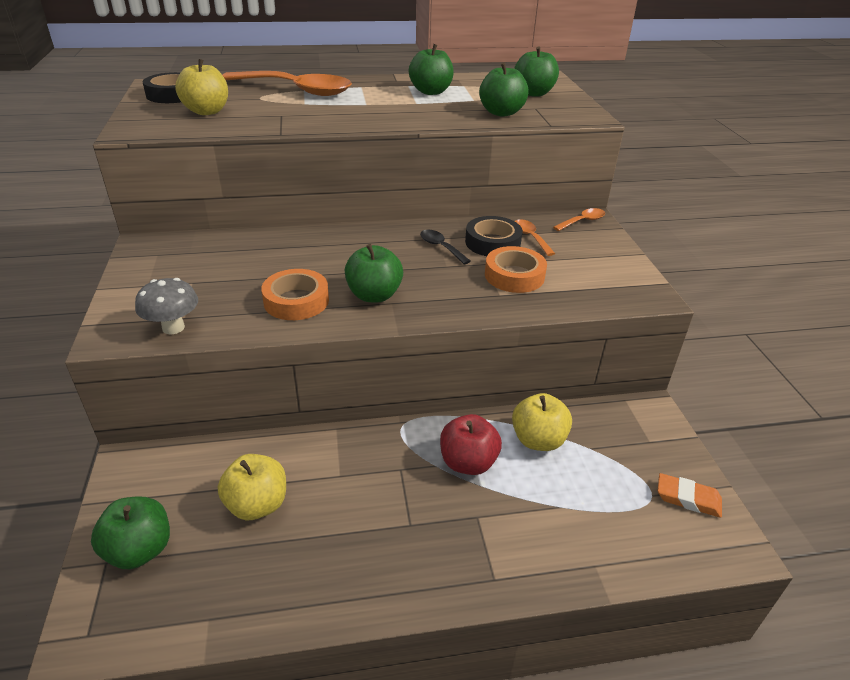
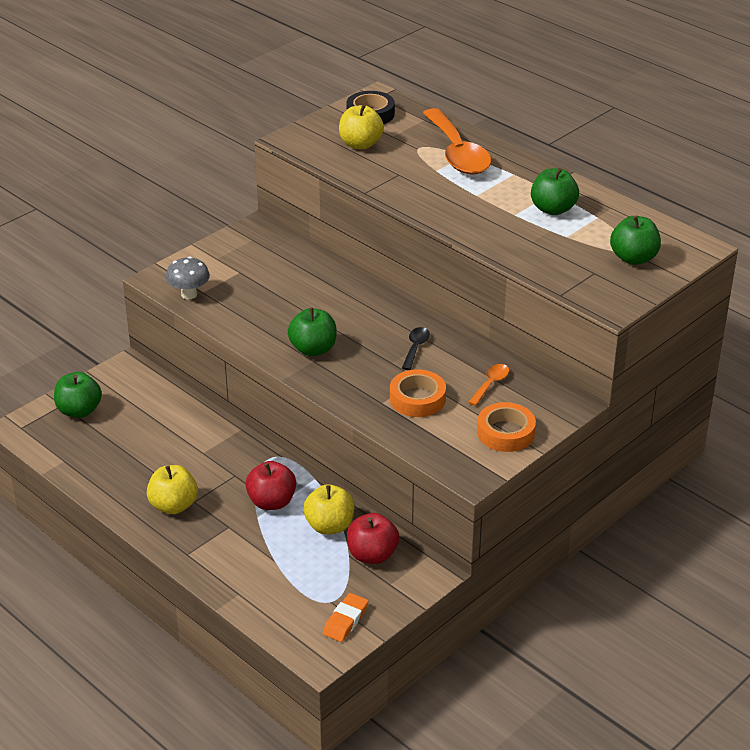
camera: 55 degrees right, 0 degrees up
yellow apple [218,454,286,520] -> yellow apple moved to [147,465,198,514]
orange tape [261,269,329,320] -> orange tape moved to [477,402,536,452]
black tape [465,216,523,256] -> none
green apple [479,62,529,117] -> none
orange spoon [553,208,605,231] -> none
orange eraser [658,473,722,518] -> orange eraser turned 45 degrees clockwise [323,593,369,642]
none -> red apple [347,513,399,564]

